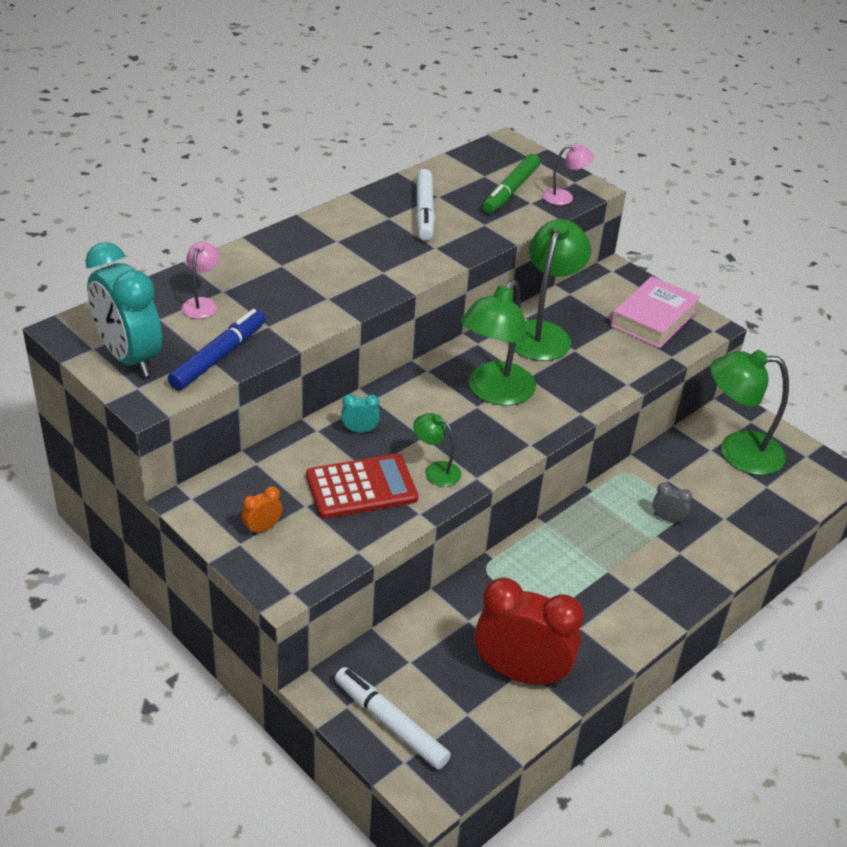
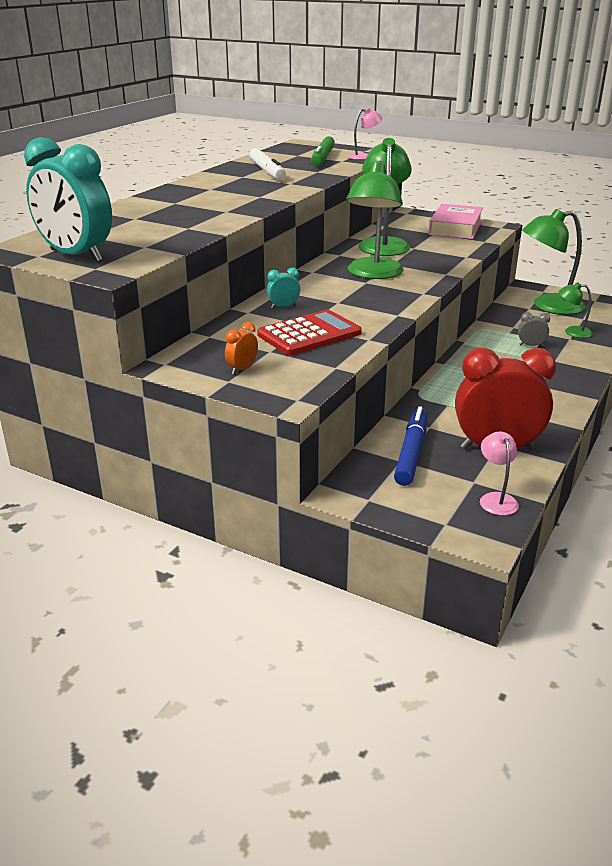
camera: 15 degrees left, 10 degrees down
blue marker [168,309,266,390] -> blue marker moved to [394,406,428,486]
pink lamp [182,242,220,319] -> pink lamp moved to [480,432,519,515]
white marker [335,667,451,770] -> none
green lamp [413,413,461,487] -> green lamp moved to [559,282,593,338]

